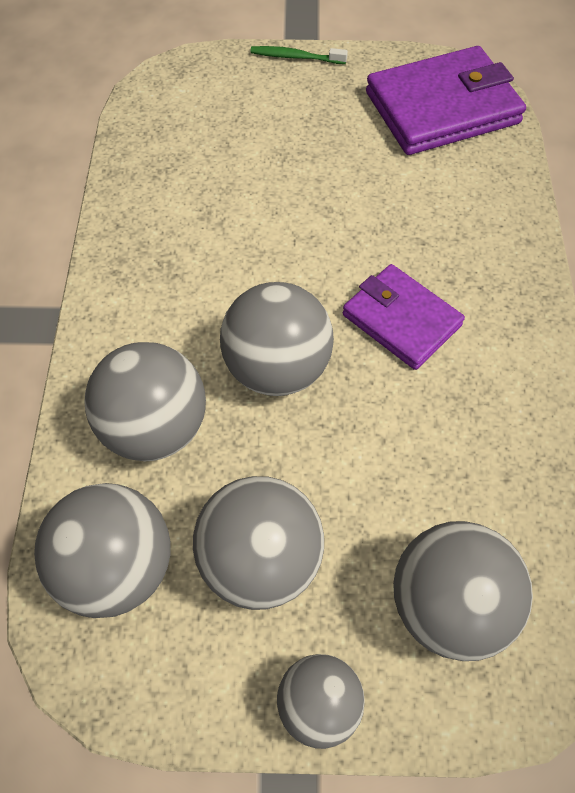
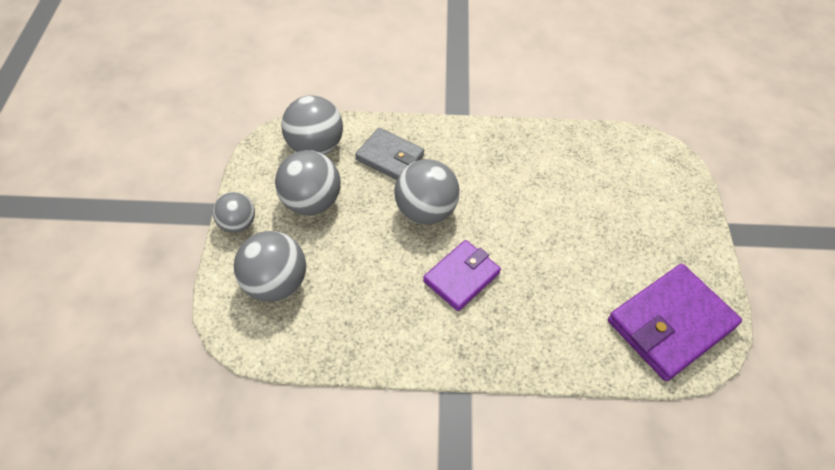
camera: 90 degrees right, 5 degrees down
grey ball [84,342,206,461] -> grey wallet [355,128,424,180]
green toothbrush [251,46,348,64] -> none
purple wallet [366,46,526,155] -> purple wallet turned 75 degrees clockwise [608,264,742,381]

